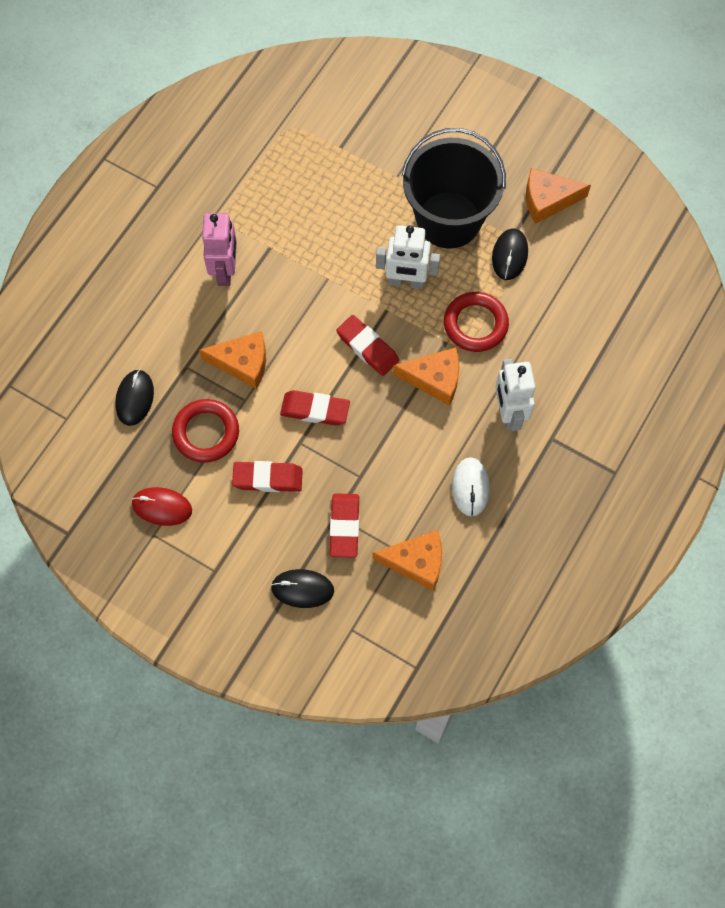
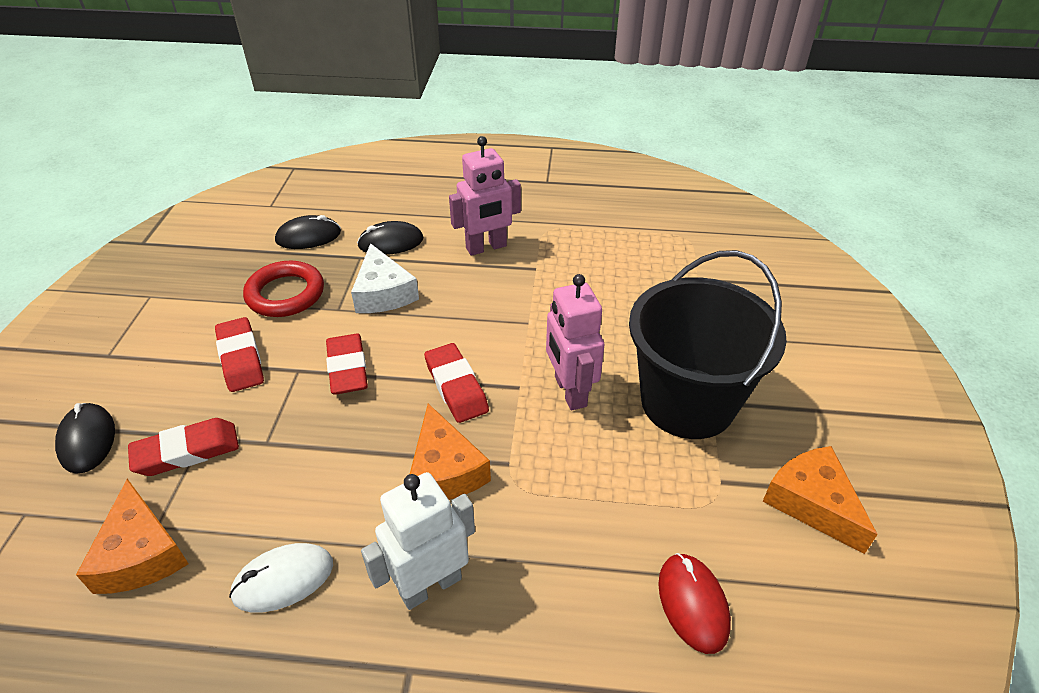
camera: 65 degrees right, 25 degrees down
red mouse [131,487,192,526] -> red mouse moved to [658,553,731,654]
orange cheese [199,331,266,389] -> white cheese [351,243,419,313]
red eraser [336,315,399,376] -> red eraser turned 45 degrees counterclockwise [424,343,489,423]
white robot [376,225,440,289] -> pink robot [546,274,604,410]
red ring [444,292,509,352] -> none
black mouse [492,229,528,280] -> black mouse moved to [357,221,423,255]

